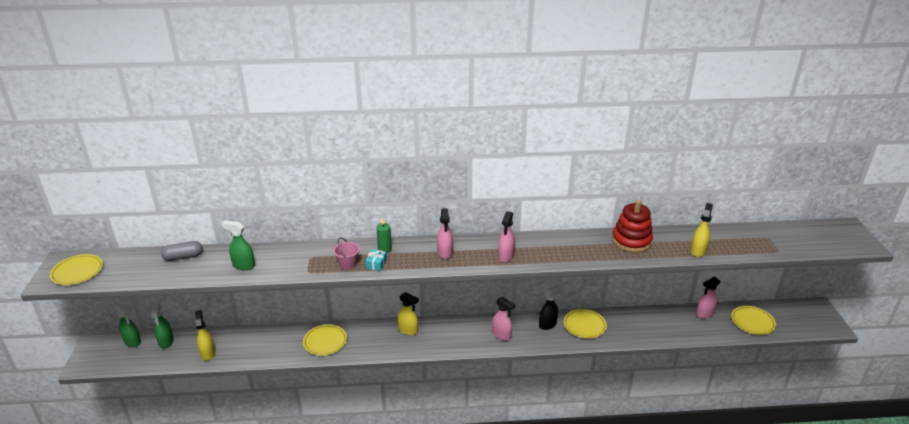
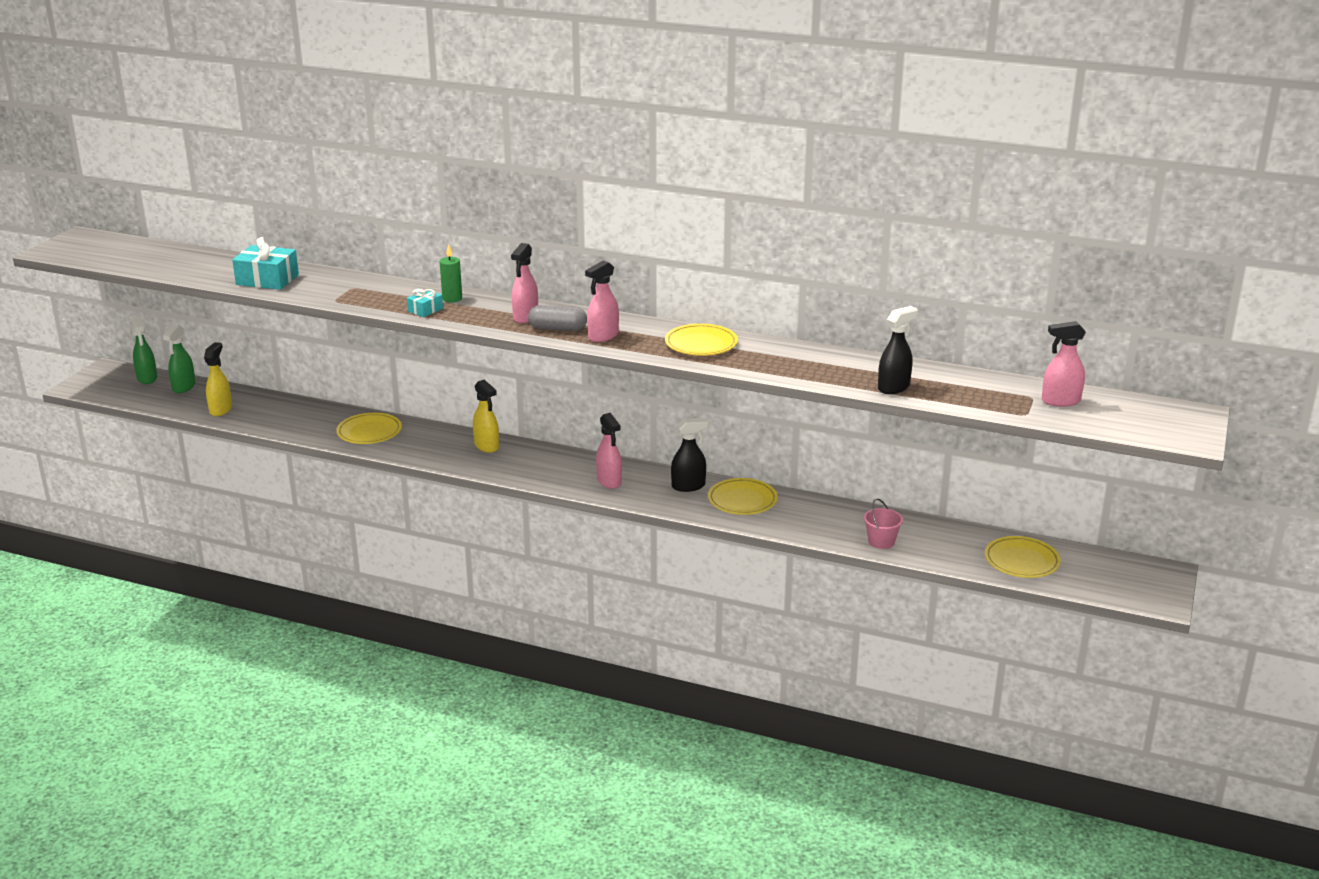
camera: 25 degrees right, 5 degrees down
yellow plate [50,254,103,285] -> yellow plate moved to [665,324,738,356]
grey capsule [161,241,203,261] -> grey capsule moved to [528,305,587,331]
green spray bottle [221,220,255,270] -> turquoise gift [232,237,299,290]
pink bucket [333,238,360,269] -> pink bucket moved to [864,499,903,549]
red stacking toy [612,200,653,252] -> none
yellow spray bottle [690,203,713,257] -> black spray bottle [878,306,917,394]
pink spray bottle [696,277,720,319] -> pink spray bottle moved to [1042,321,1086,407]

